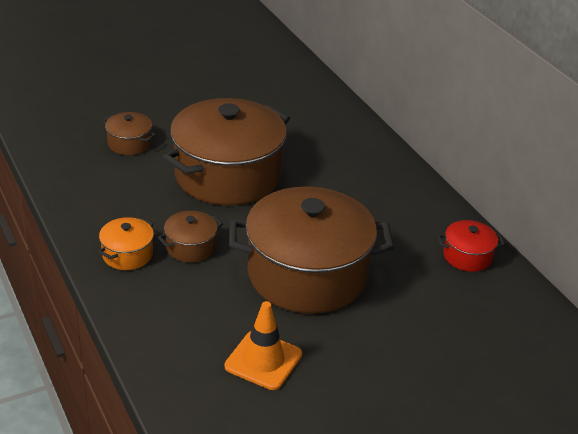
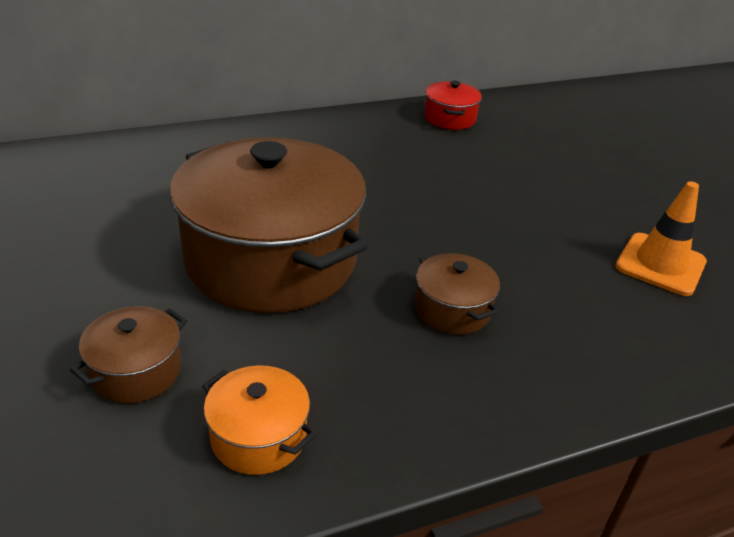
camera: 85 degrees left, 0 degrees up
orange pot [98,217,154,270] -> orange pot moved to [202,365,316,475]
brown pot [229,187,394,314] -> none

